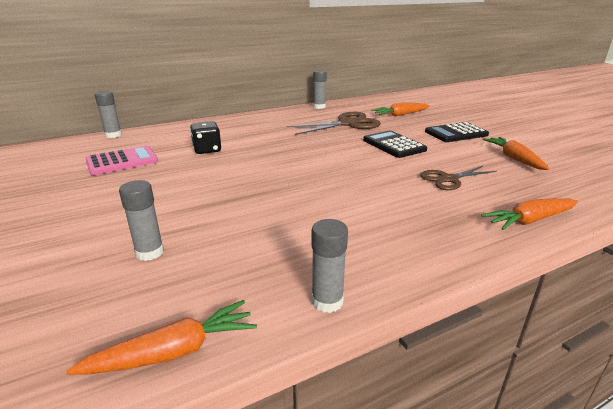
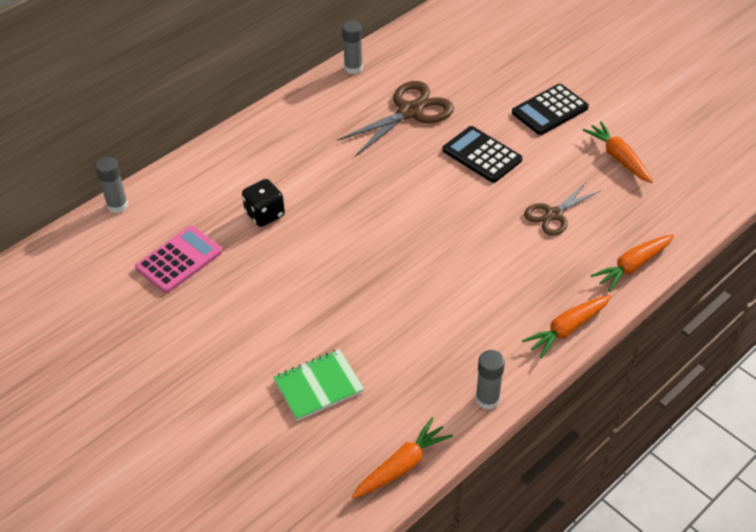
camera: 15 degrees left, 20 degrees up
grey glue stick [119,180,164,261] -> green notebook [273,349,364,421]
orange carrot [371,102,430,116] -> orange carrot moved to [522,295,612,359]

